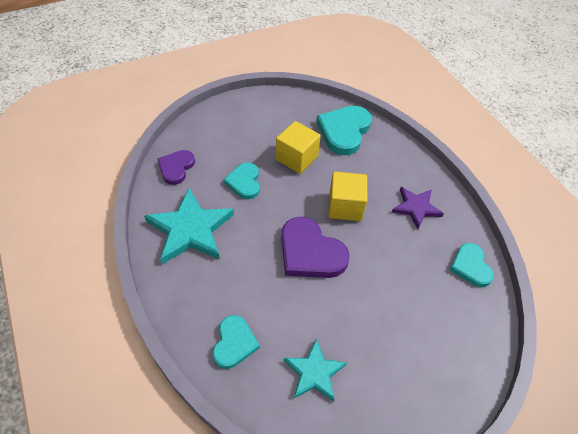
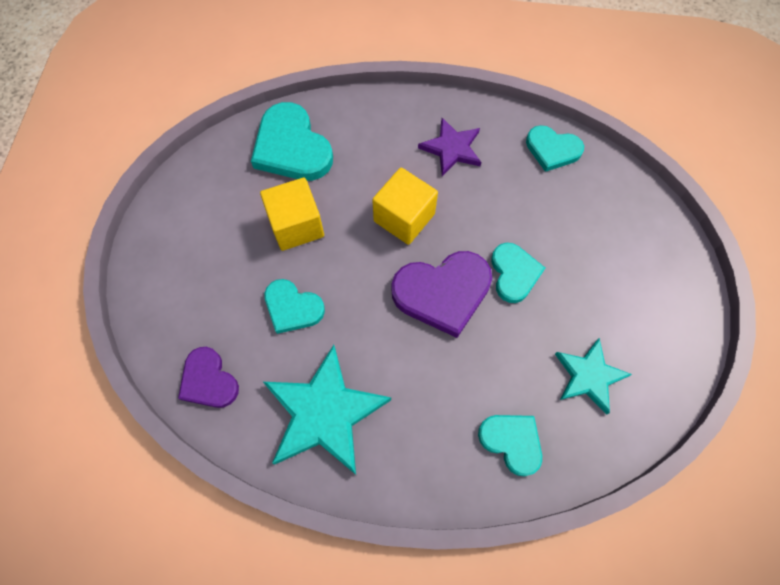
camera: 55 degrees left, 15 degrees up
none -> turquoise heart [491,243,545,303]

